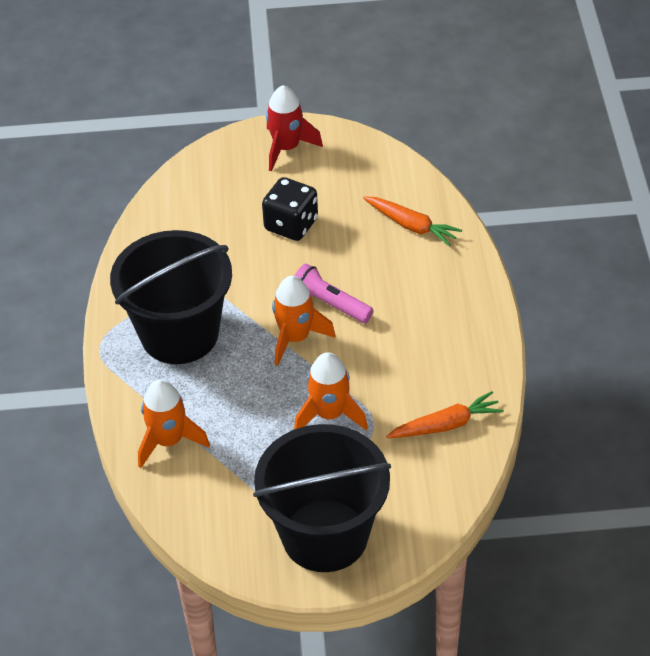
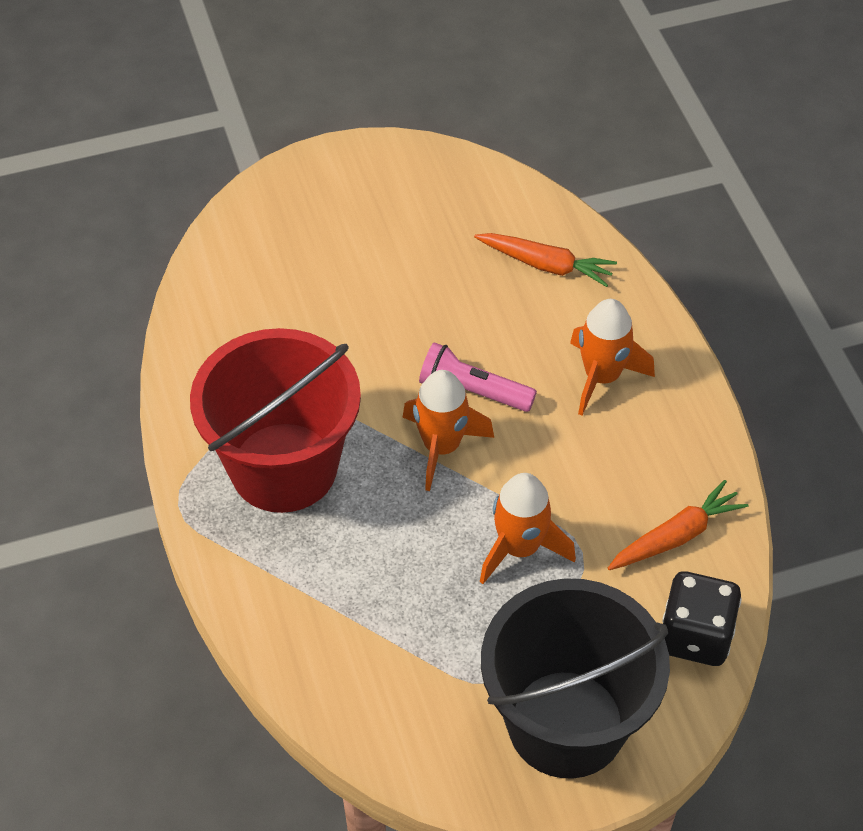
camera: 15 degrees left, 5 degrees up
black bucket [110,230,232,364] -> red bucket [190,328,361,513]
orange rocket [138,379,210,468] -> orange rocket moved to [570,299,655,415]
black dice [262,177,318,241] -> black dice moved to [662,571,742,666]
red rocket [266,85,323,171] -> none

